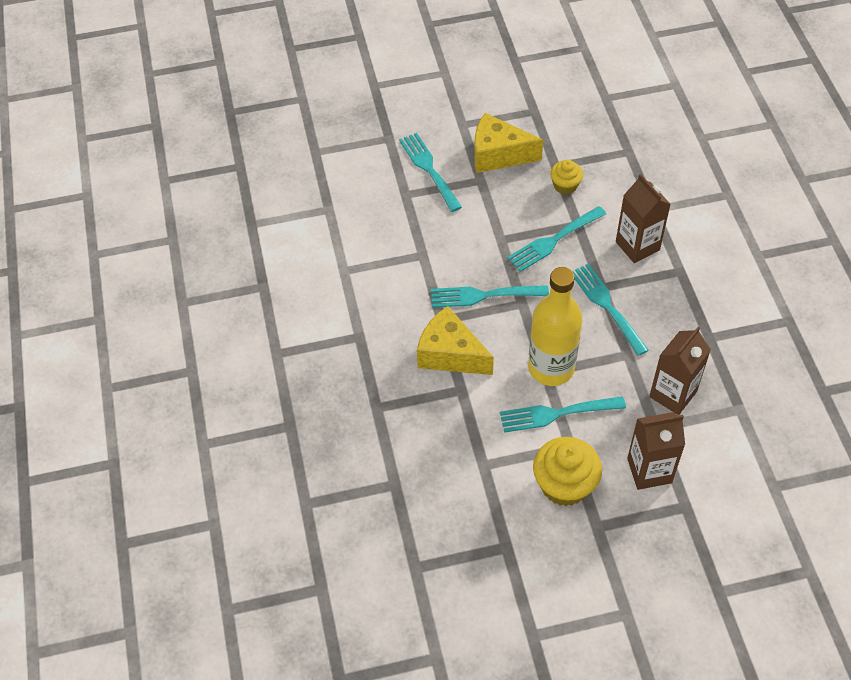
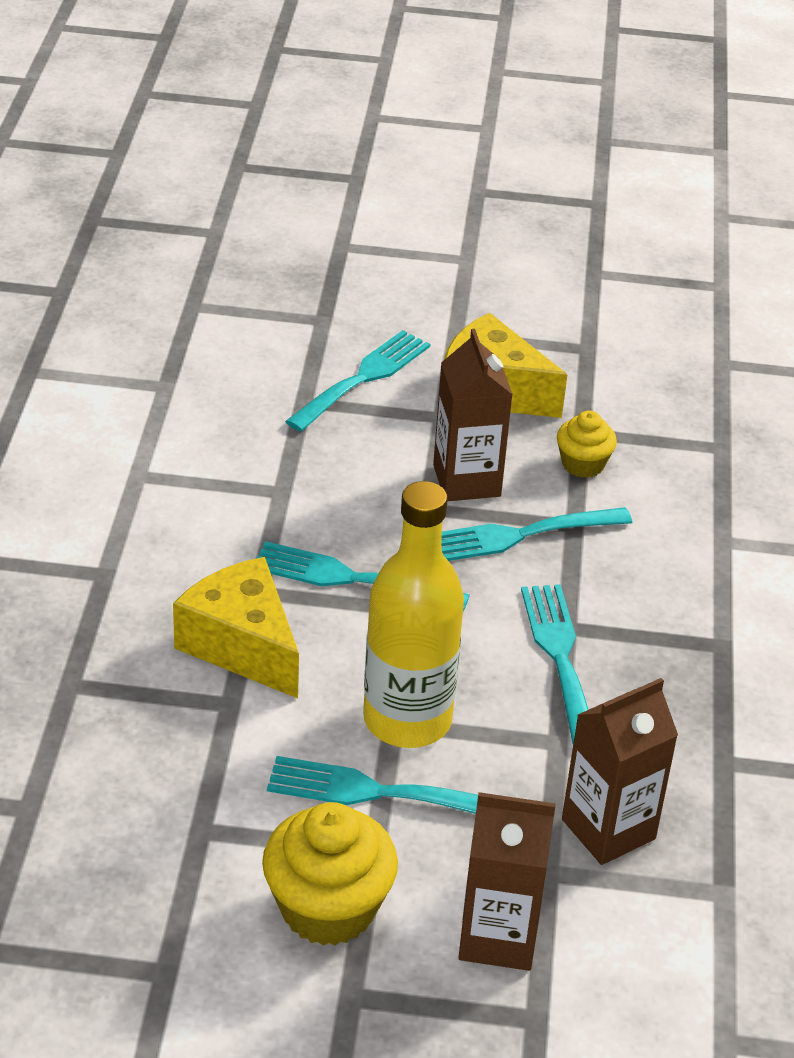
camera: 15 degrees right, 15 degrees down
turquoise fork [399,133,462,212] -> turquoise fork turned 45 degrees clockwise [285,330,430,432]
brown carton [616,174,671,263] -> brown carton moved to [433,329,513,501]

